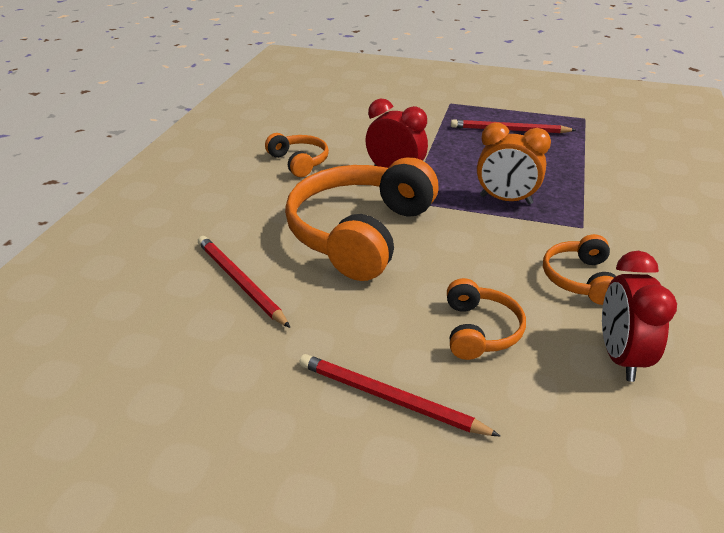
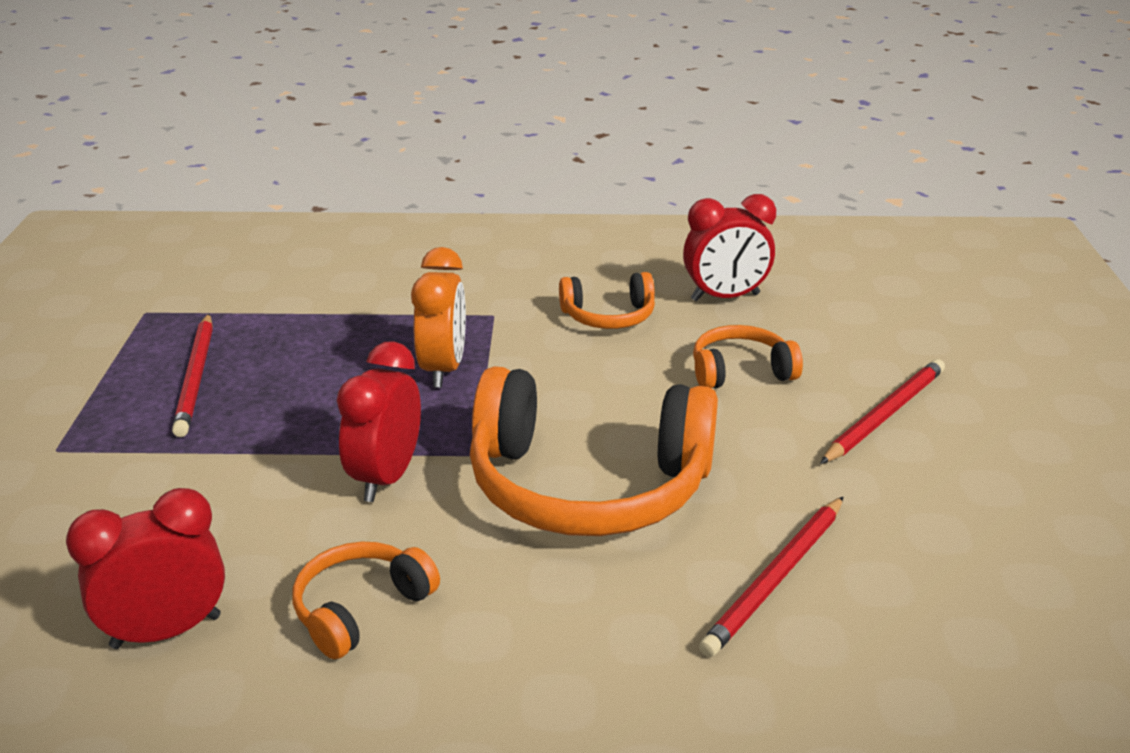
camera: 105 degrees left, 5 degrees down
red pencil [299,354,500,436] -> red pencil turned 150 degrees counterclockwise [820,359,945,464]
none -> red clock [66,488,225,649]

